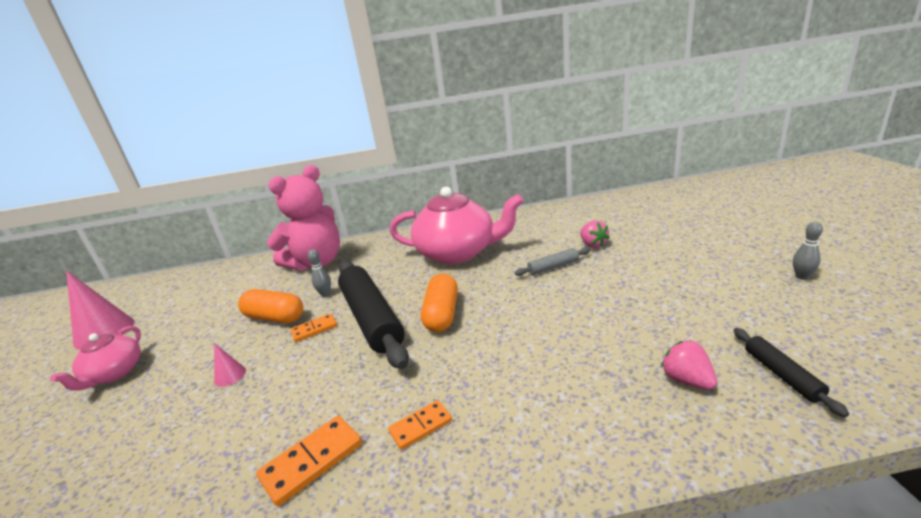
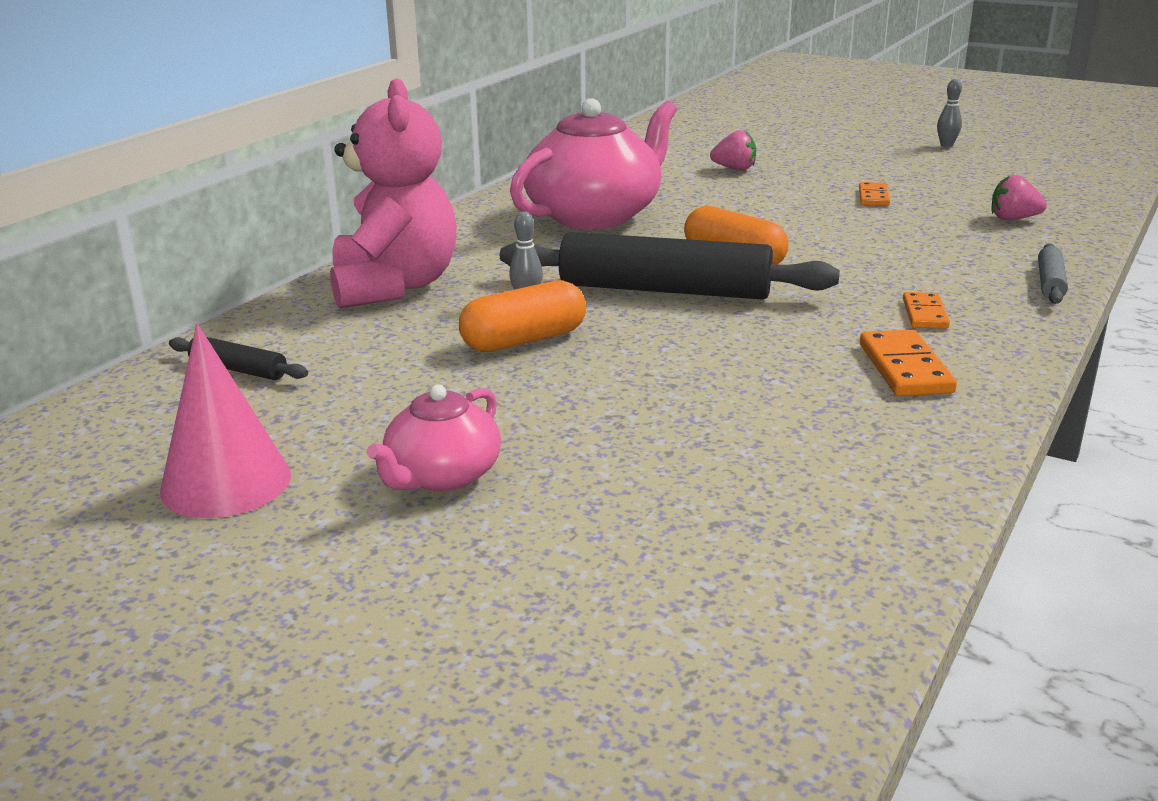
camera: 55 degrees left, 0 degrees up
pink teapot [50,326,141,391] -> pink teapot turned 75 degrees clockwise [367,385,501,491]
pink cone [214,343,246,387] -> none
orange domino [290,313,337,342] -> orange domino moved to [859,182,890,206]
grey rolling pin [515,247,591,276] -> grey rolling pin moved to [1038,243,1068,304]
black rolling pin [733,328,849,417] -> black rolling pin moved to [169,337,308,380]

